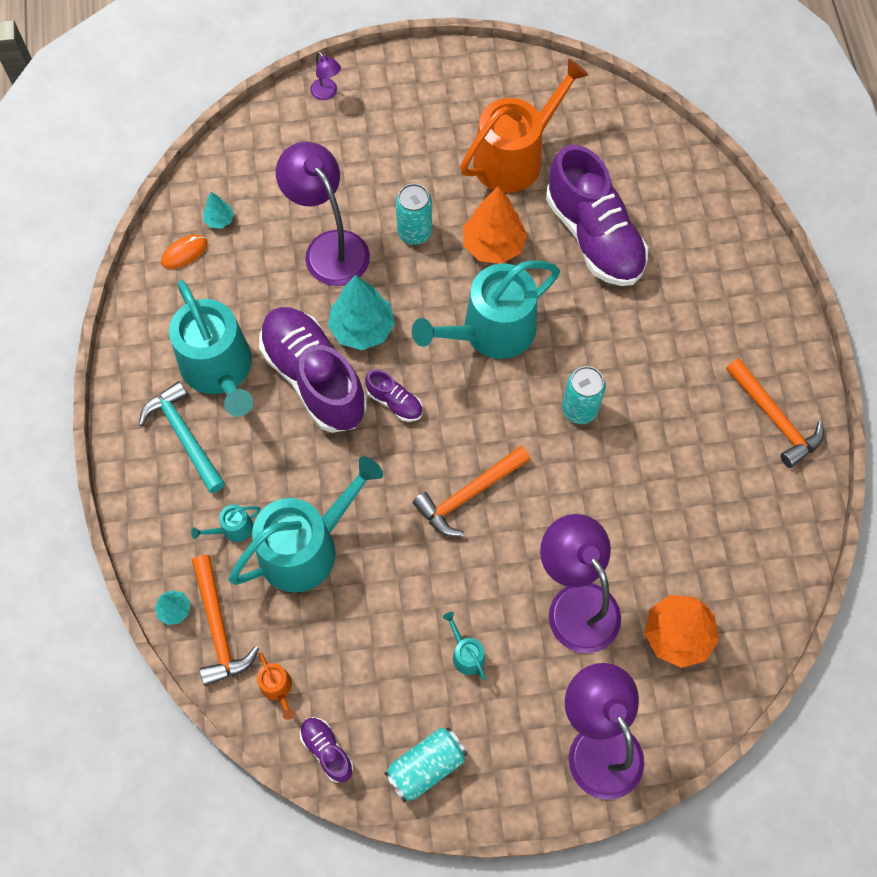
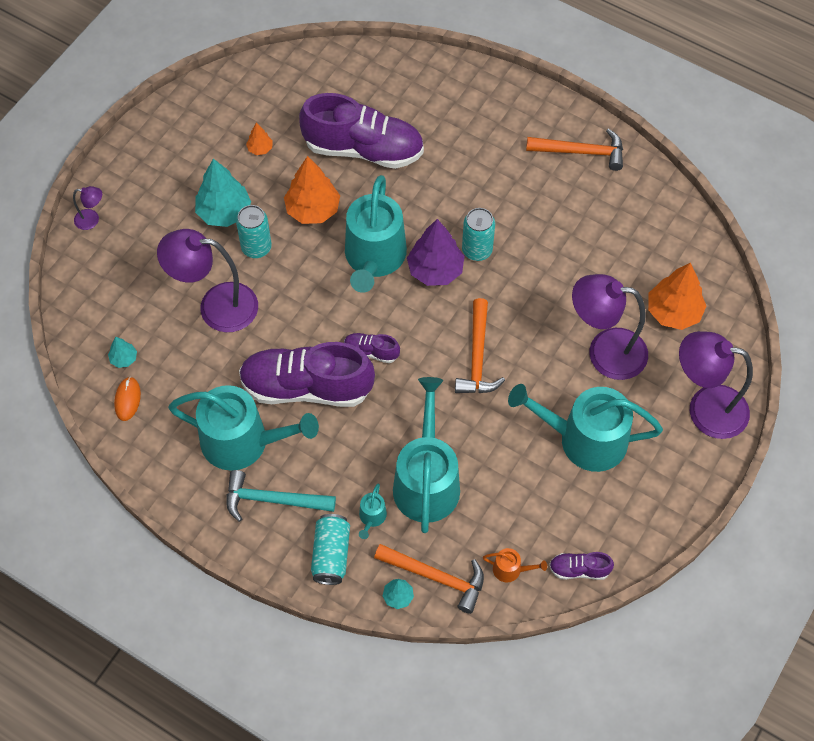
camera: 50 degrees left, 5 degrees down
turquoise tree [328,275,395,350] -> turquoise tree moved to [195,159,251,227]
purple shoe [365,369,423,422] -> purple shoe turned 150 degrees counterclockwise [344,333,400,363]
turquoise can [384,727,467,803] -> turquoise can moved to [311,514,350,585]
turquoise watering can [443,612,486,680] -> turquoise watering can [508,384,663,472], size x2.48
orange watering can [460,59,589,193] -> orange tree [246,123,273,155]
none -> purple tree [407,219,465,286]

